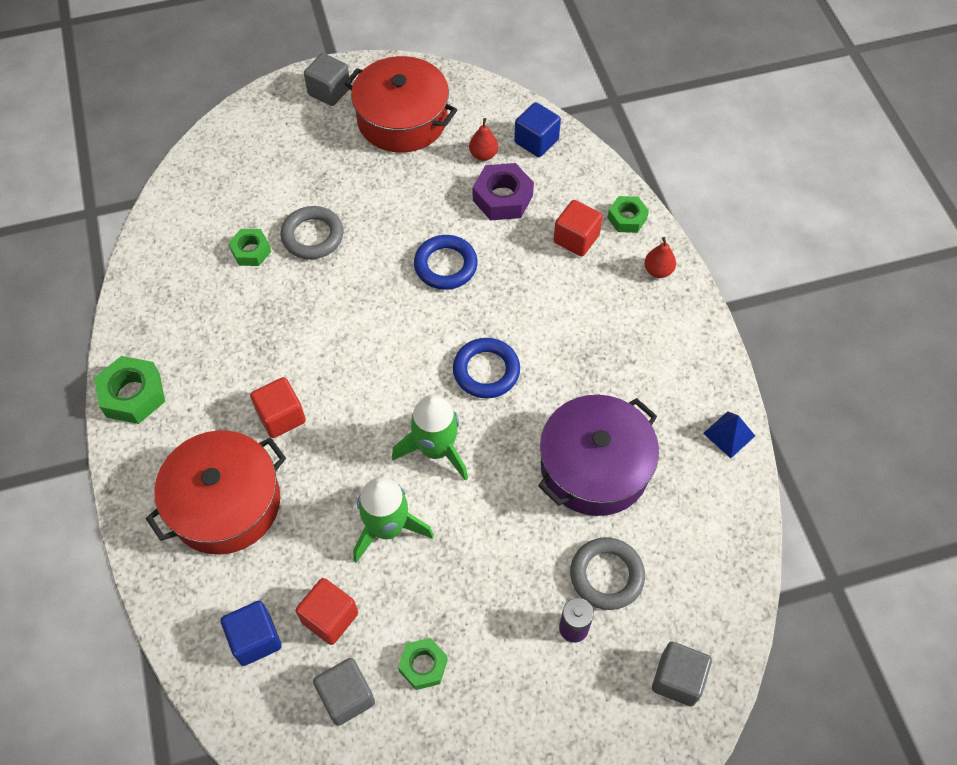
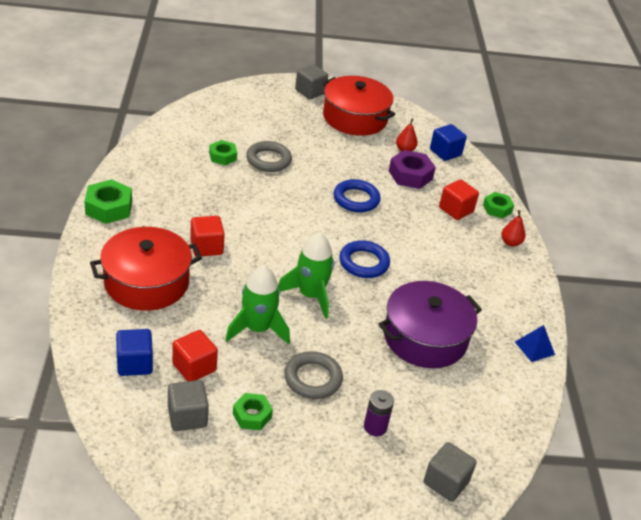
camera: 10 degrees right, 20 degrees down
grey ring [570,537,645,610] -> grey ring moved to [284,351,343,399]

